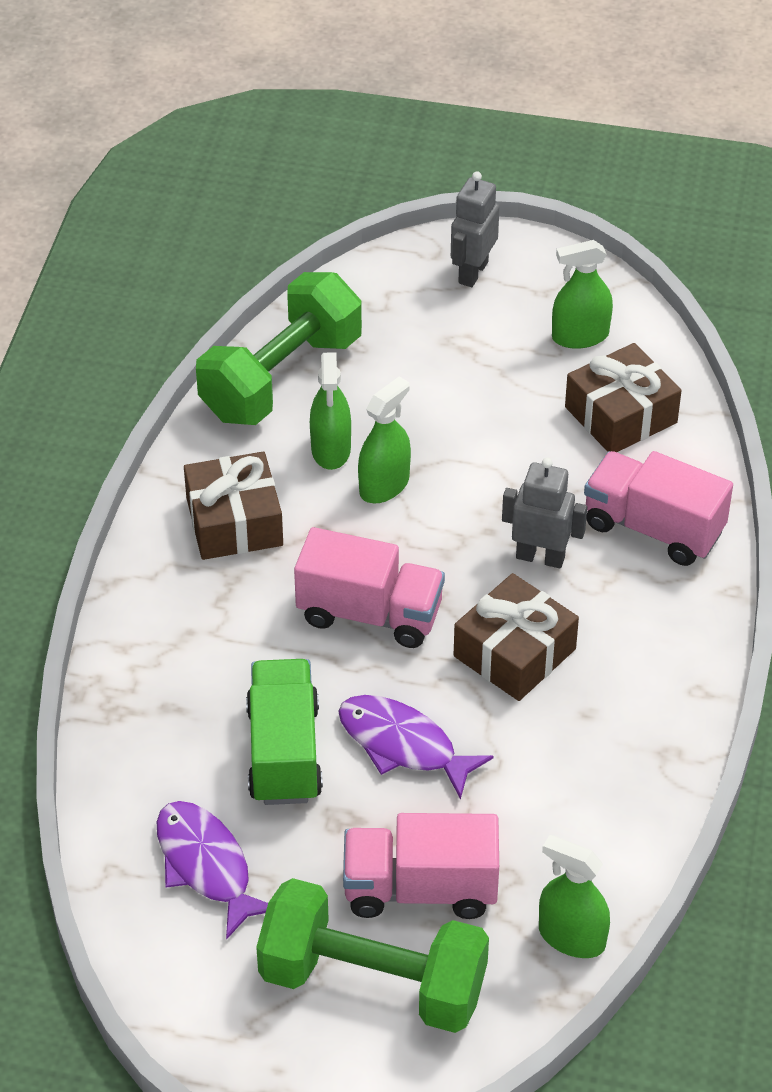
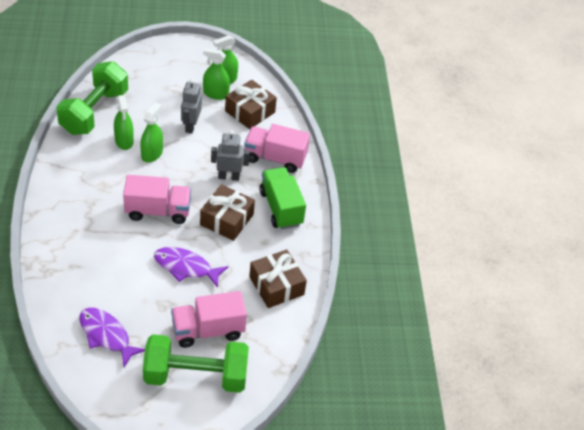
camera: 20 degrees left, 0 degrees up
brown gift [184,451,283,560] -> brown gift moved to [249,249,307,308]
green truck [246,659,323,805] -> green truck moved to [260,167,306,229]
grey robot [451,171,499,287] -> grey robot moved to [181,79,202,134]
green spray bottle [539,835,610,958] -> green spray bottle moved to [203,48,230,100]

